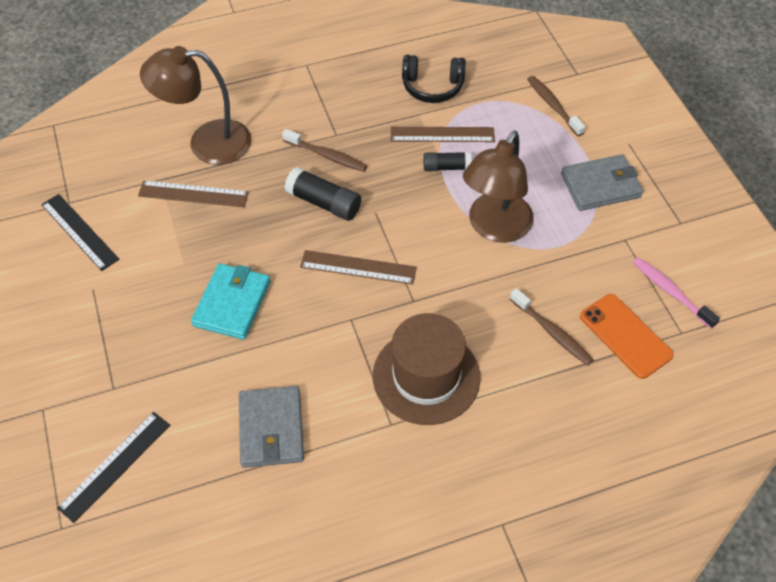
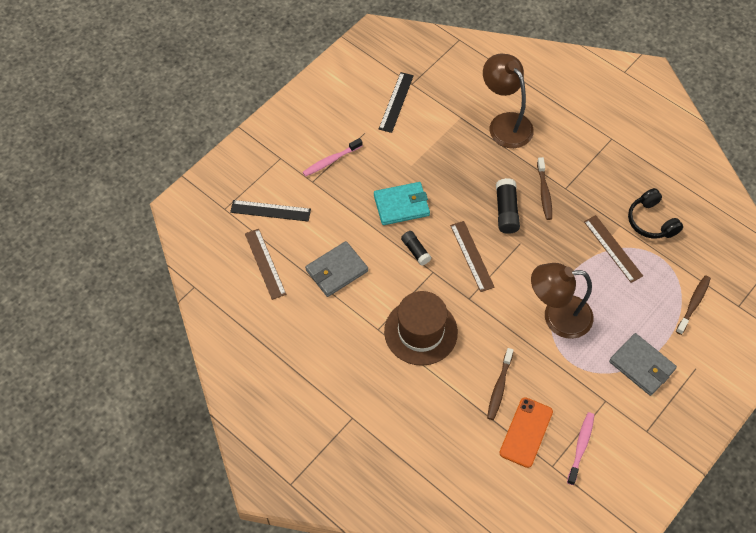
camera: 60 degrees right, 5 degrees up
brown ruler [138,181,249,207] -> brown ruler moved to [245,229,286,300]
black glue stick [423,152,472,171] -> black glue stick moved to [401,231,431,266]
none -> pink toothbrush [303,138,363,177]

